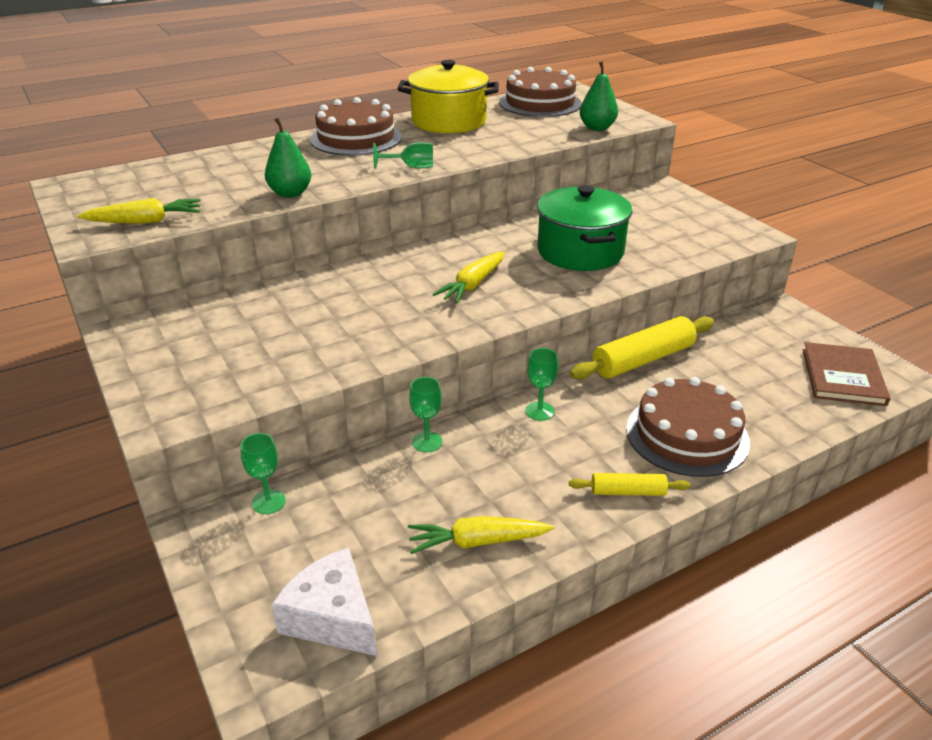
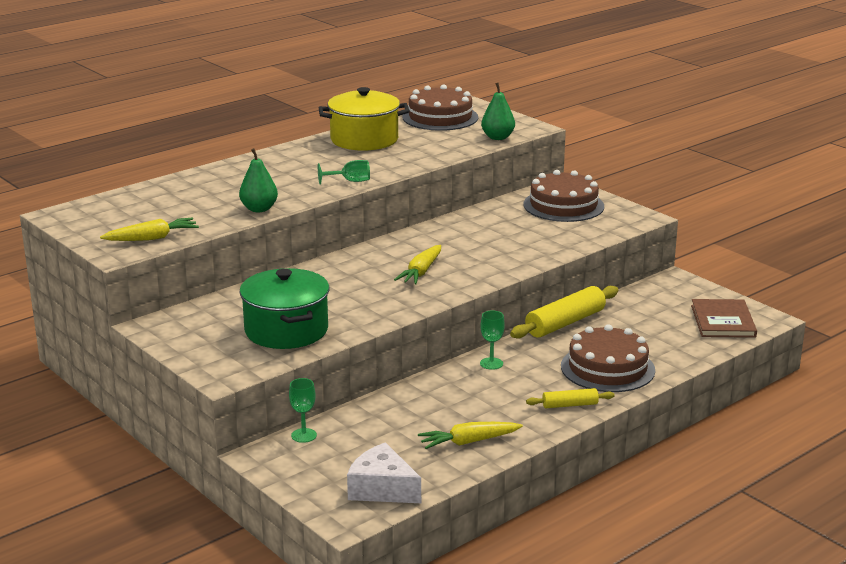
camera: 10 degrees left, 10 degrees down
brown cake [310,97,402,156] -> brown cake moved to [523,170,604,222]
green goblet [409,377,442,452] -> none
green pot [537,185,632,271] -> green pot moved to [239,268,329,349]

